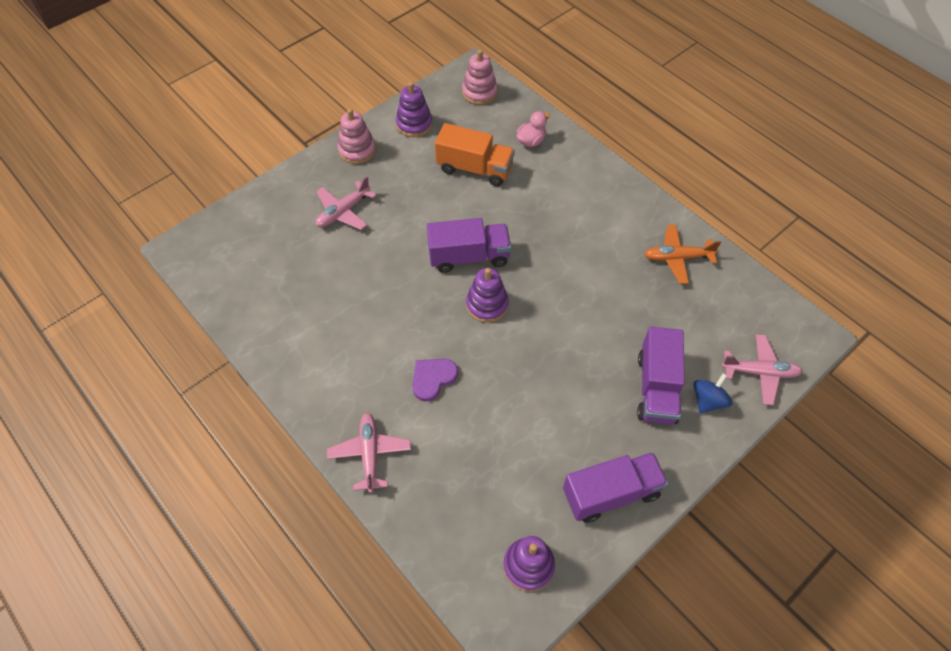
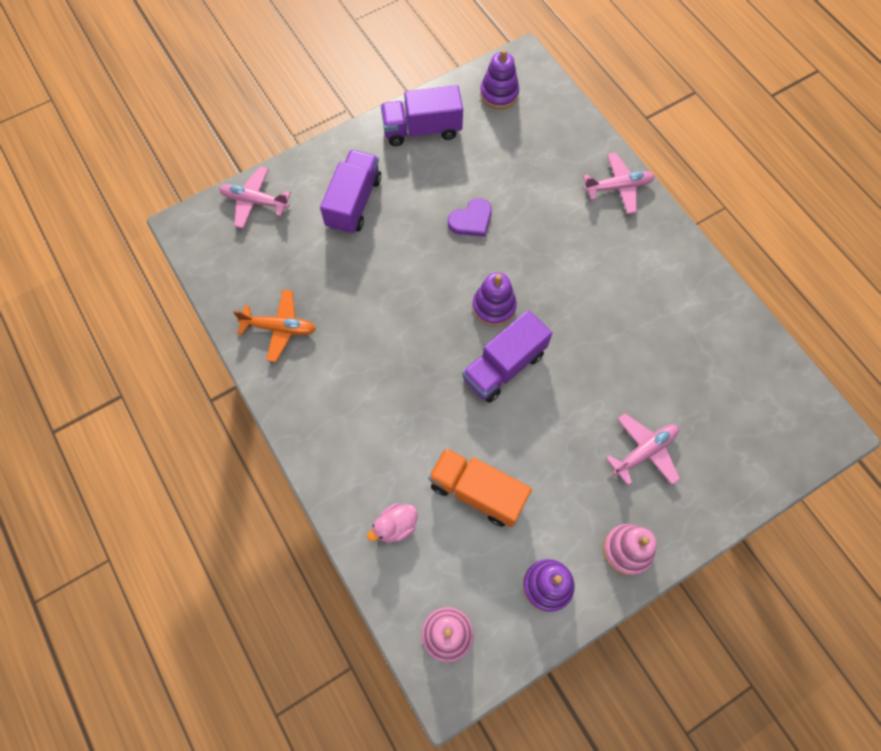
camera: 170 degrees left, 10 degrees up
pink plane [327,413,411,493] -> pink plane turned 105 degrees counterclockwise [583,152,655,214]
purple heart [413,359,458,402] -> purple heart moved to [448,198,492,237]
purple truck [427,218,511,273] -> purple truck turned 45 degrees counterclockwise [462,310,552,403]
blue spinning top [693,373,733,414] -> none

